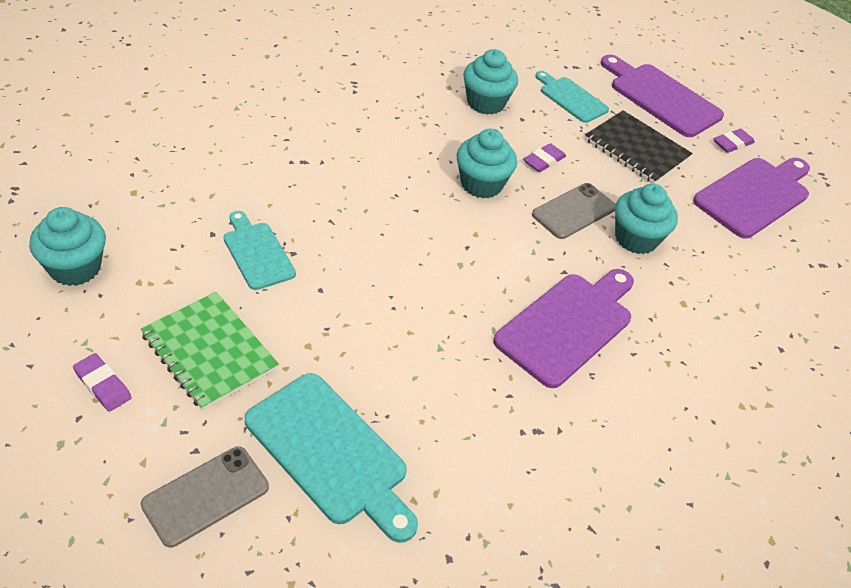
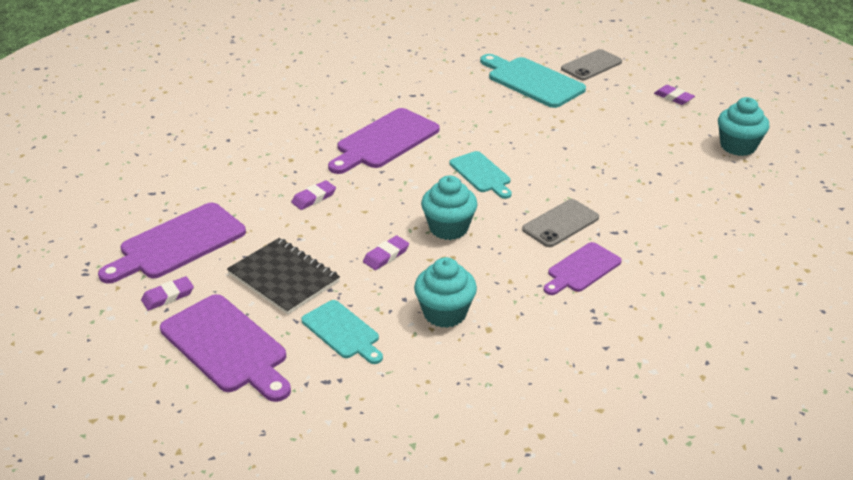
camera: 175 degrees left, 10 degrees down
green notebook [141,292,279,411] -> none
turquoise cutting board [224,211,296,290] -> turquoise cutting board moved to [450,151,512,199]
grey phone [532,183,616,239] -> grey phone moved to [522,199,599,247]
turquoise cupcake [615,184,678,254] -> purple eraser [291,180,336,210]
none -> purple cutting board [544,242,622,295]

